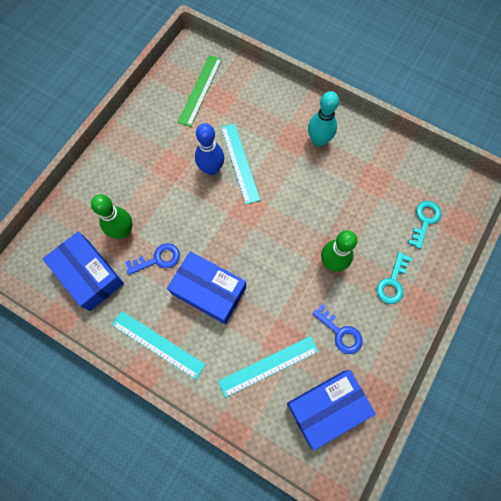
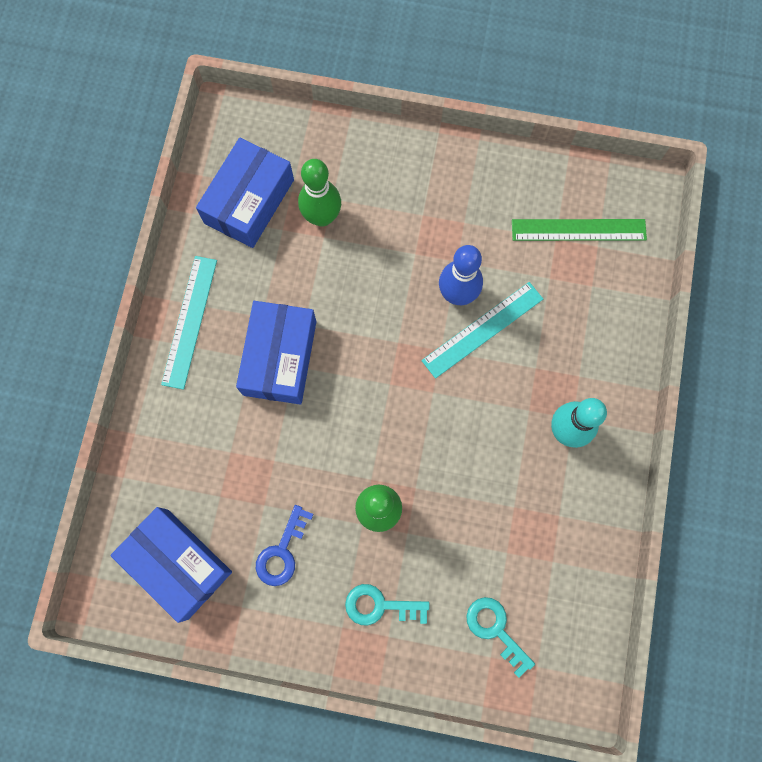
camera: 70 degrees right, 5 degrees up
blue key [125,243,180,275] -> none
turquoise ruler [218,336,319,398] -> none
turquoise key [408,201,442,249] -> turquoise key turned 135 degrees counterclockwise [466,597,535,678]

